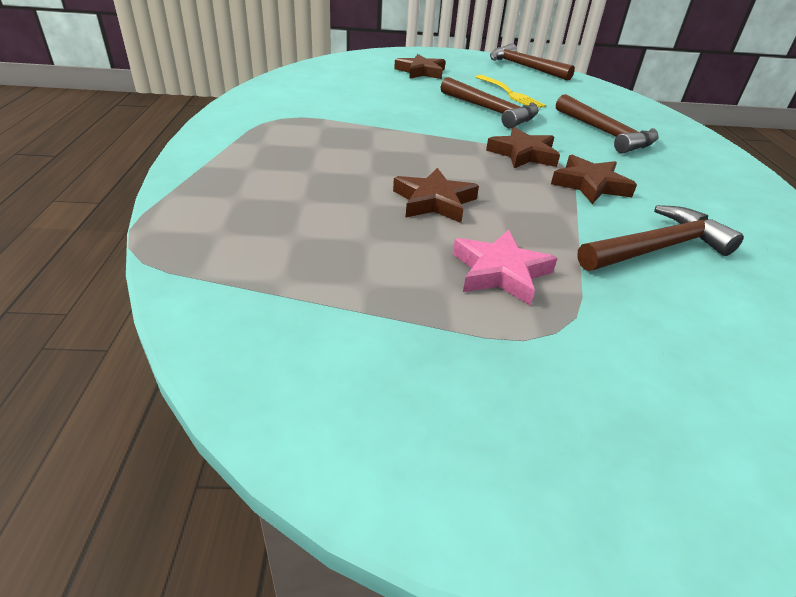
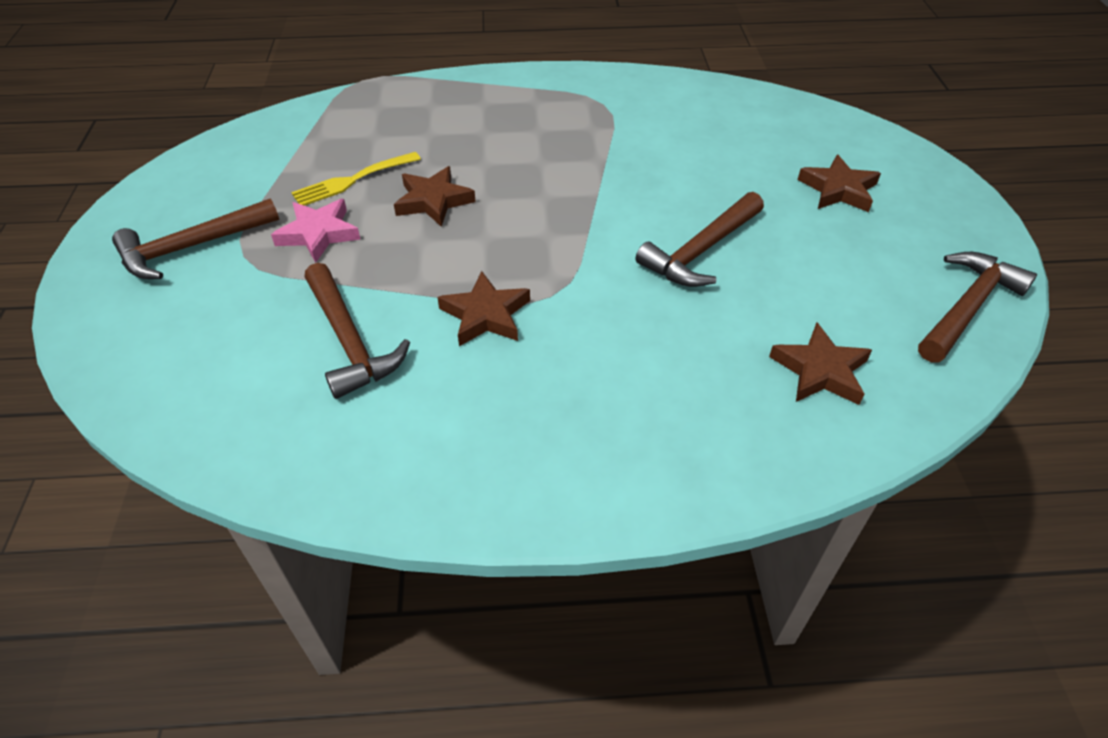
camera: 90 degrees right, 10 degrees up
yellow fork [476,75,546,108] -> yellow fork moved to [291,152,421,206]
brown star [486,127,560,168] -> brown star moved to [769,323,872,405]
brown hammer [556,94,659,153] -> brown hammer moved to [112,198,279,279]

